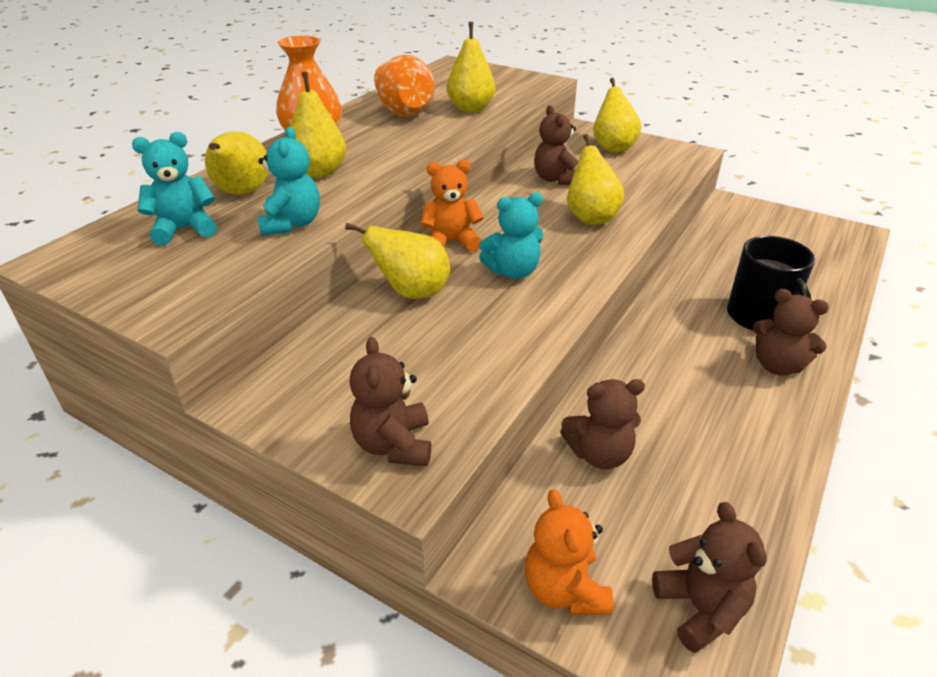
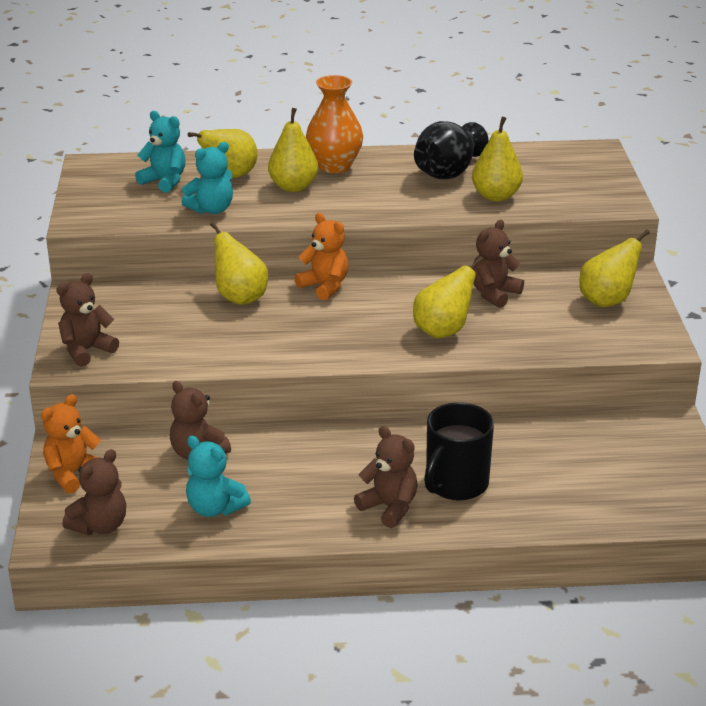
camera: 55 degrees right, 5 degrees down
orange vase [374,55,435,117] -> black vase [414,121,489,179]
turquoise teddy bear [479,192,543,279] -> turquoise teddy bear moved to [186,436,251,517]
brown teddy bear [753,289,829,376] -> brown teddy bear turned 135 degrees clockwise [354,426,418,528]

